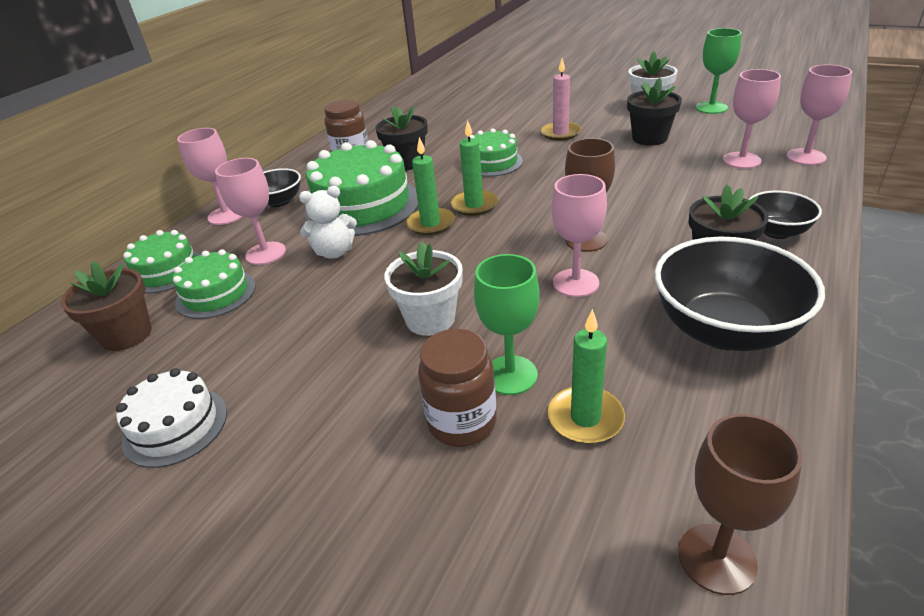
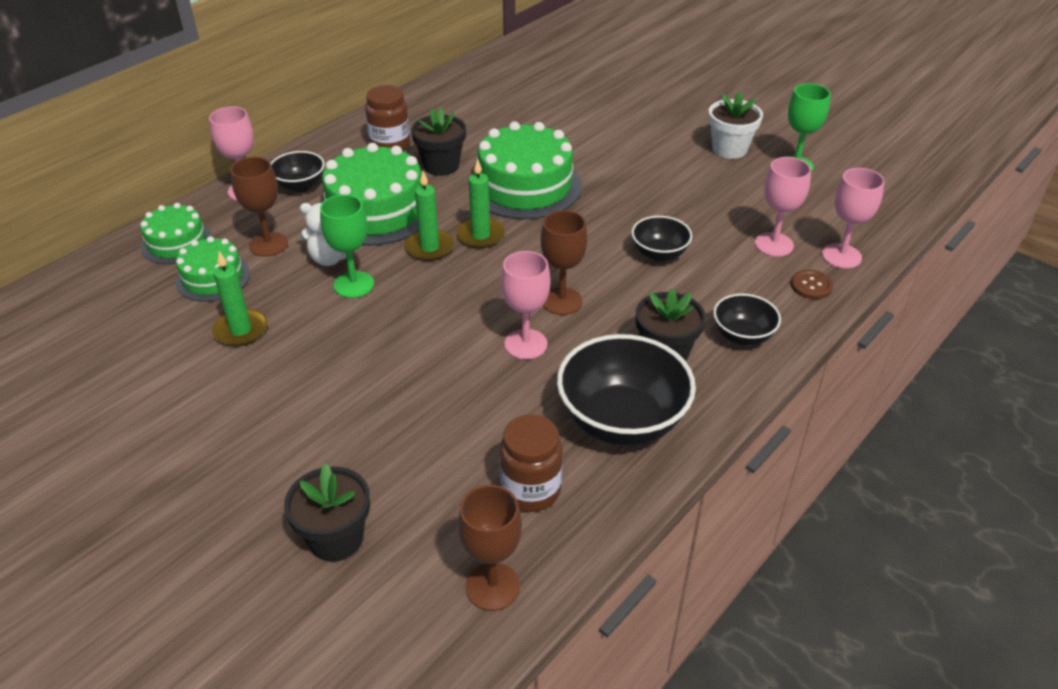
camera: 10 degrees right, 5 degrees up
brown flower pot [60,261,152,351] -> none
white cake [116,368,227,468] -> none
pink goblet [215,158,286,265] -> brown goblet [231,157,288,257]
white flower pot [384,241,463,336] -> none
brown jar [418,329,497,447] -> brown jar moved to [500,414,563,512]
green cake [470,128,523,177] -> green cake [474,121,582,220], size x1.76
green goblet [474,254,540,395] -> green goblet moved to [320,195,374,298]
pink candle [541,58,581,141] -> none
green candle [548,309,625,444] -> green candle moved to [212,251,268,346]
black flower pot [627,78,682,146] -> black flower pot moved to [284,463,370,562]
none -> black bowl [631,216,692,262]
none -> brown button [791,270,833,299]

